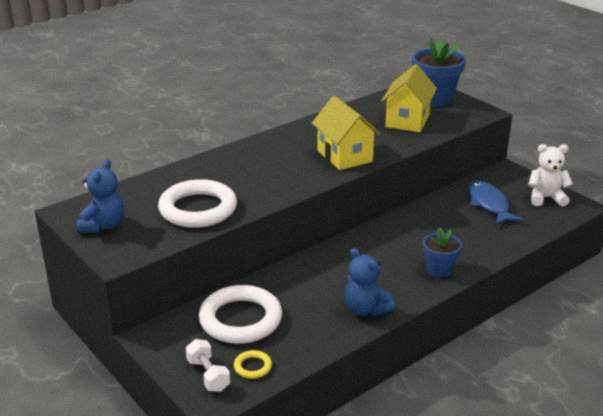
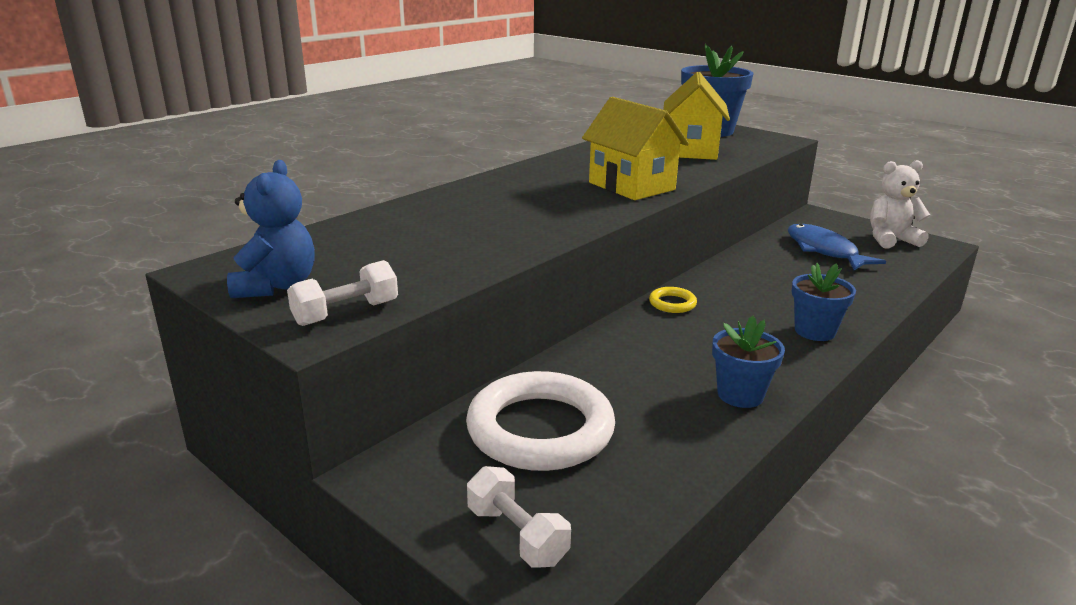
camera: 10 degrees left, 5 degrees down
white ring [158,179,237,228] -> none
yellow ring [234,350,272,379] -> yellow ring moved to [649,287,697,313]
blue teddy bear [344,248,395,316] -> blue flower pot [712,316,785,408]
none -> white dumbbell [287,260,398,326]

